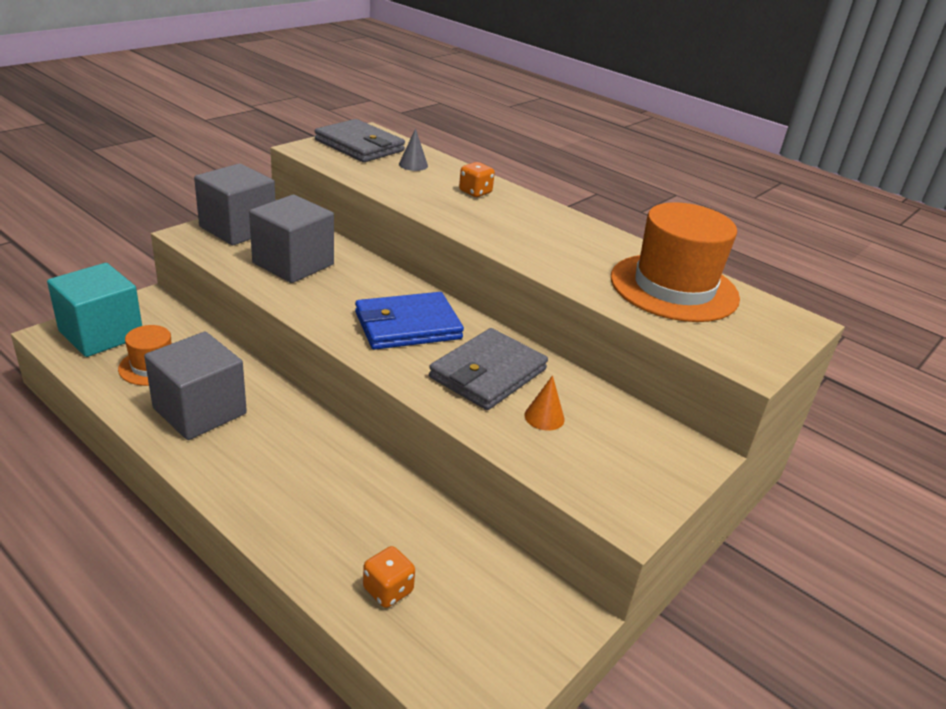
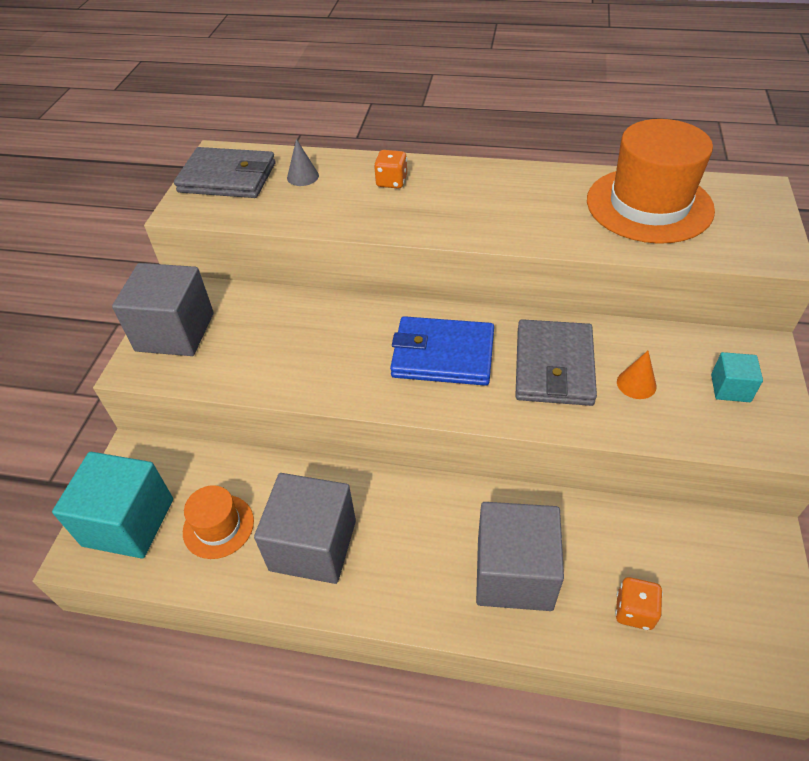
camera: 25 degrees left, 15 degrees up
grey cube [249,194,334,283] -> grey cube moved to [476,502,564,611]
blue wallet [355,292,464,350] -> blue wallet turned 60 degrees clockwise [390,316,494,386]
none -> turquoise cube [711,352,763,402]

